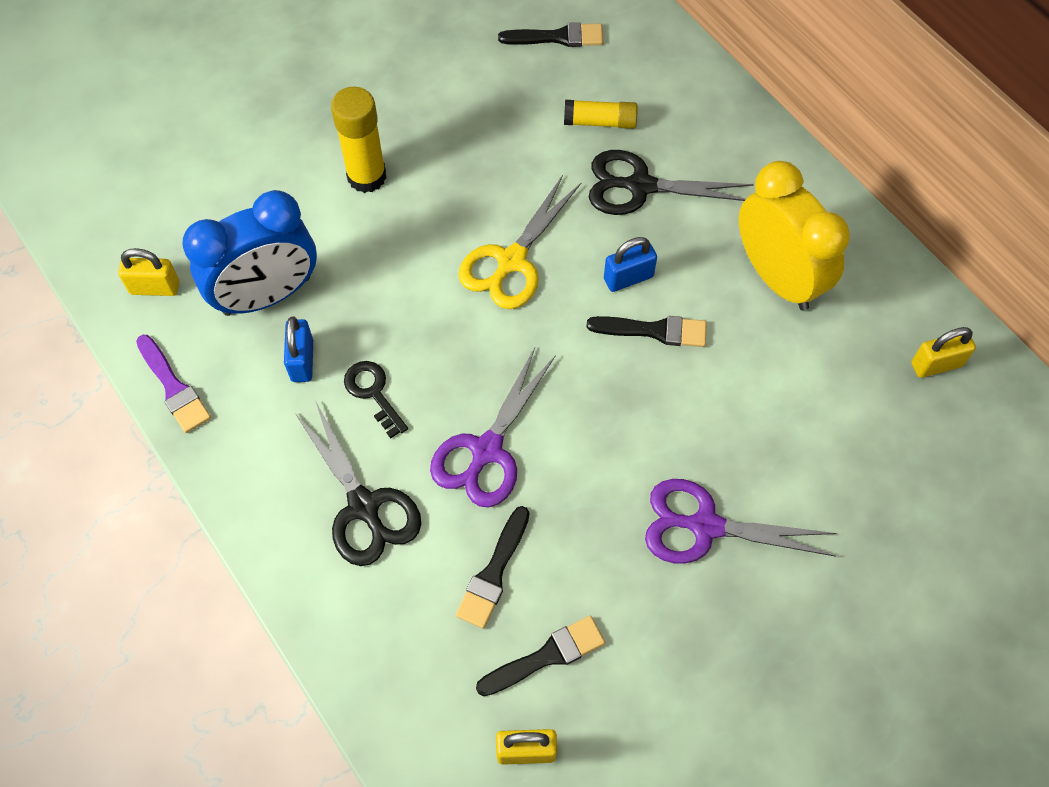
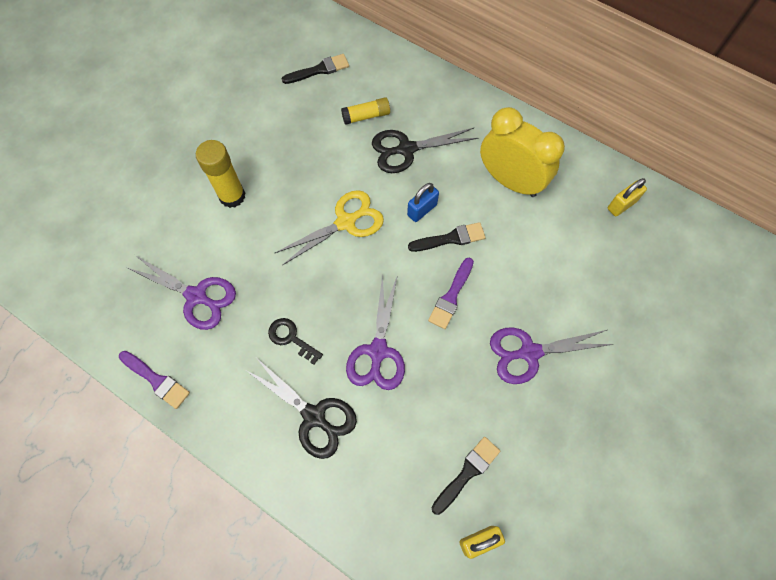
camera: 20 degrees left, 5 degrees up
yellow padlock [118,248,179,296] -> none
blue clock [182,190,317,316] -> purple scissors [127,255,236,330]
blue padlock [284,316,313,382] -> none
black brush [456,506,529,629] -> none
yellow scissors [458,175,581,309] -> yellow scissors turned 135 degrees counterclockwise [275,190,384,265]
none -> purple brush [428,258,474,329]

